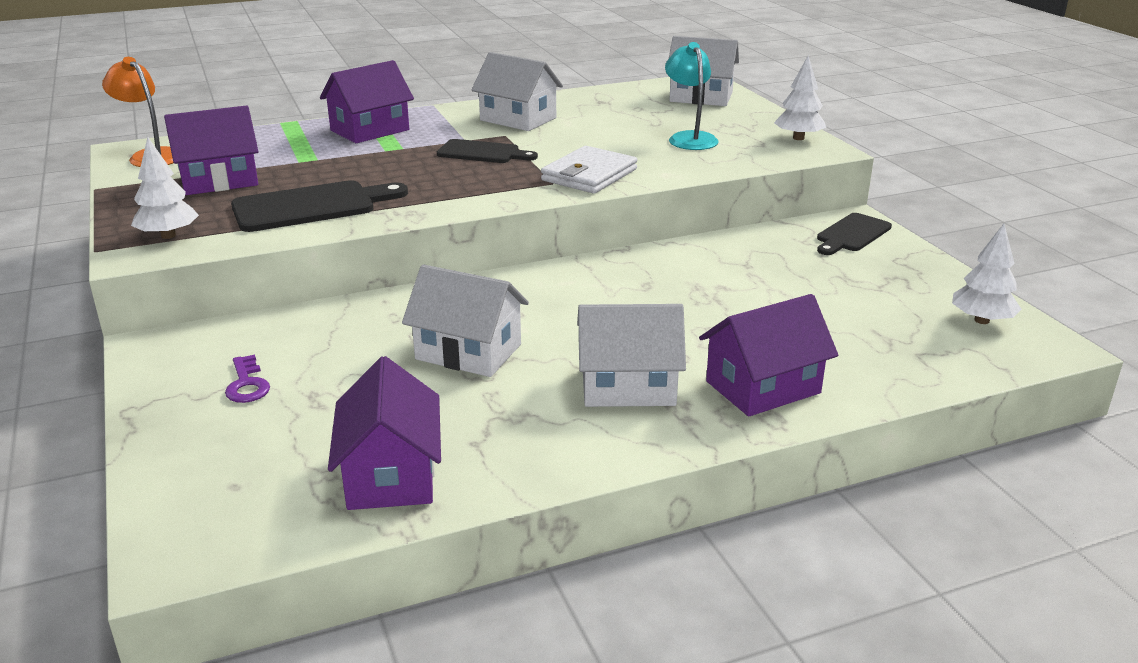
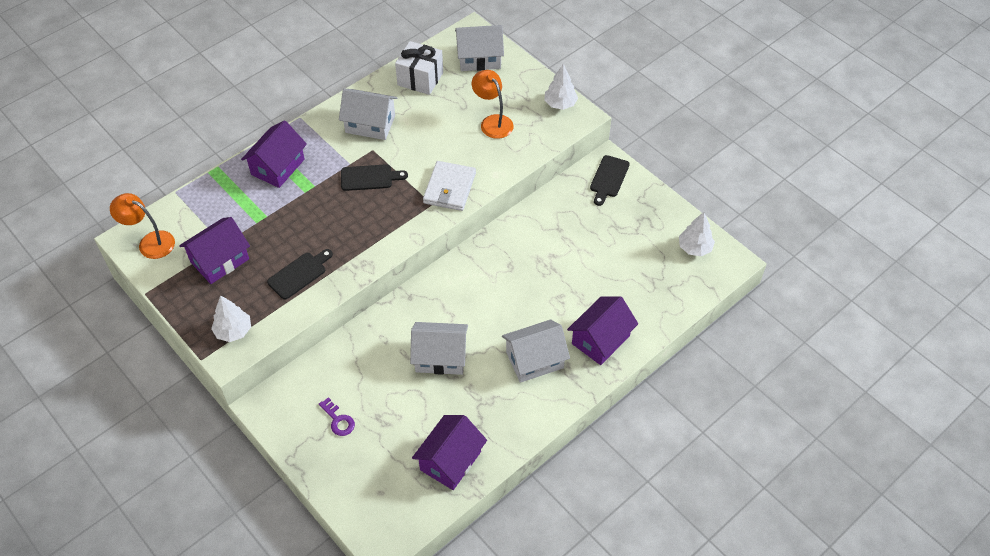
camera: 20 degrees left, 25 degrees up
black cutting board [231,180,408,232] -> black cutting board [267,249,333,299], size x0.65
purple house [328,356,441,510] -> purple house turned 60 degrees clockwise [412,415,487,490]
turquoise lamp [665,42,718,150] -> orange lamp [472,70,514,139]
none -> white gift [395,41,443,95]

